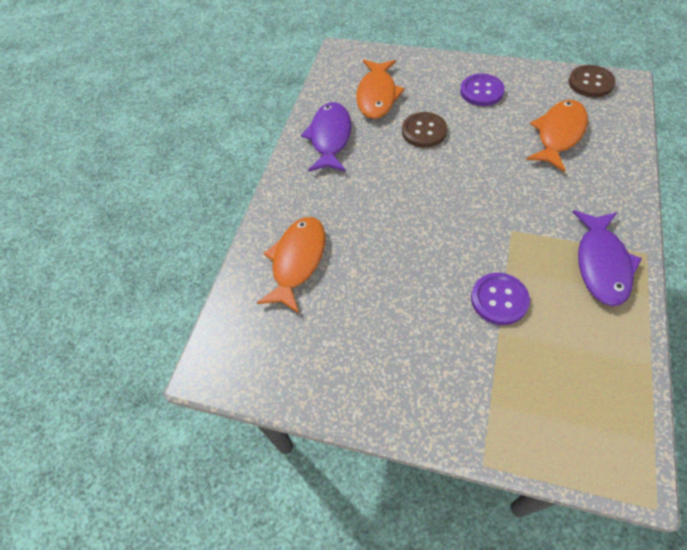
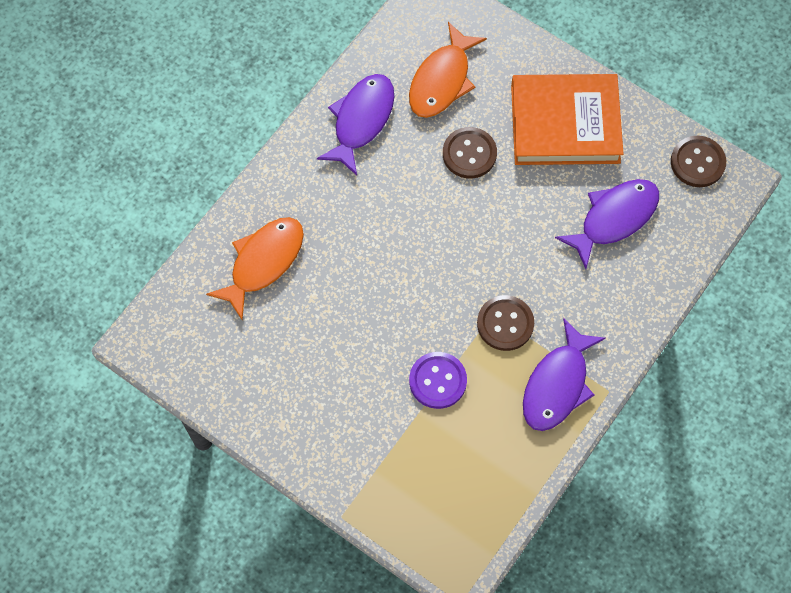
camera: 15 degrees right, 10 degrees up
purple button [460,73,505,106] -> orange book [511,74,624,165]
orange fish [526,100,588,172] -> purple fish [555,179,659,269]
none -> brown button [477,295,534,351]

